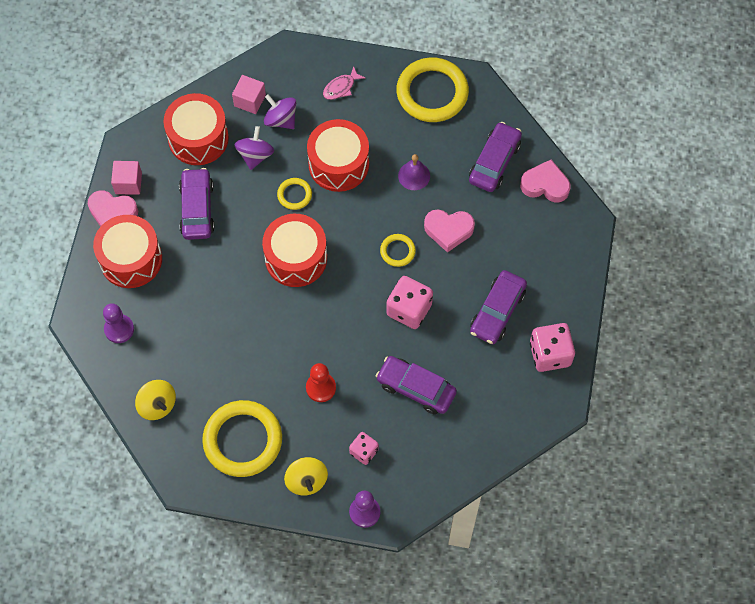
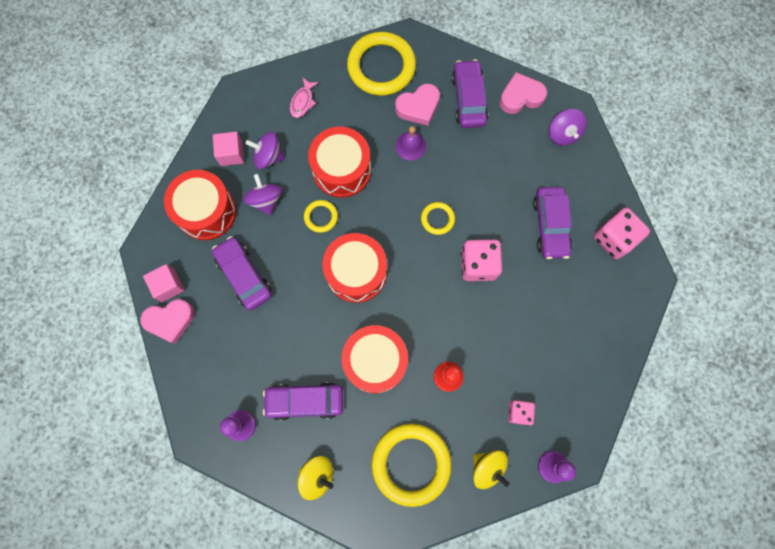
camera: 30 degrees left, 10 degrees up
red drum [93,215,162,288] -> red drum moved to [341,325,408,393]
purple car [376,356,457,415] -> purple car moved to [263,382,343,421]
pink heart [424,210,475,252] -> pink heart moved to [395,83,440,126]
none -> purple spinning top [549,109,587,146]

